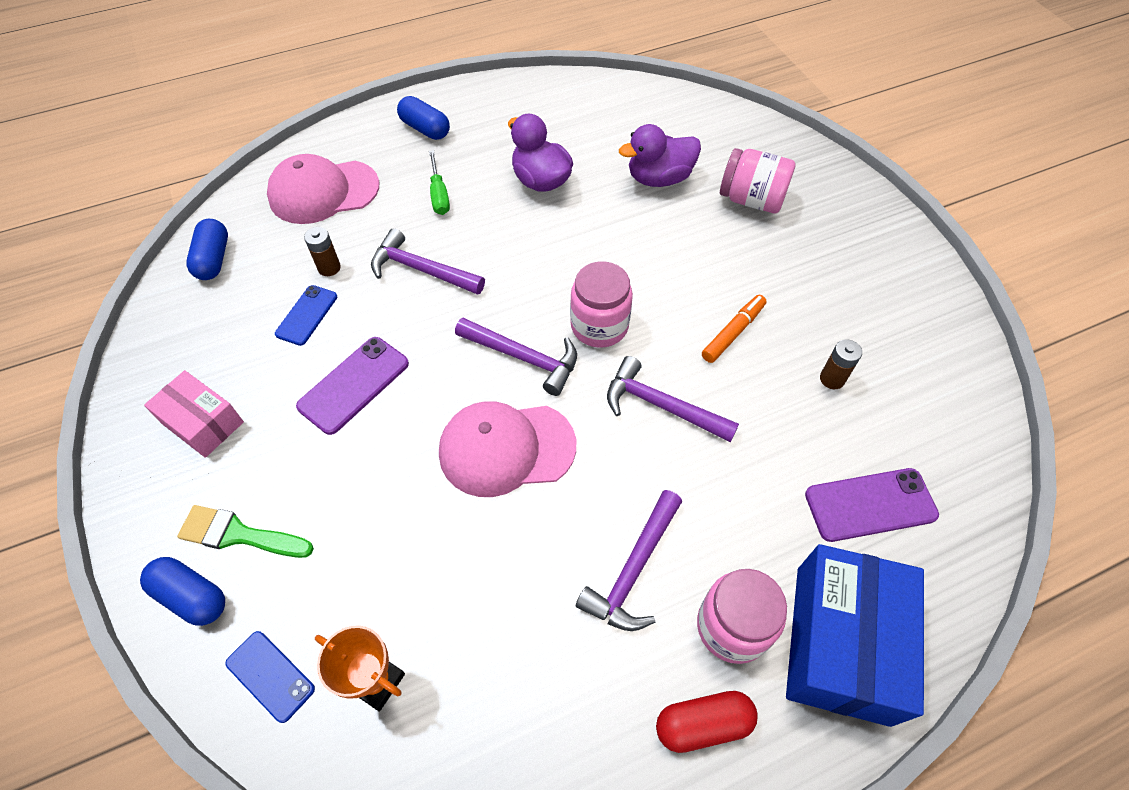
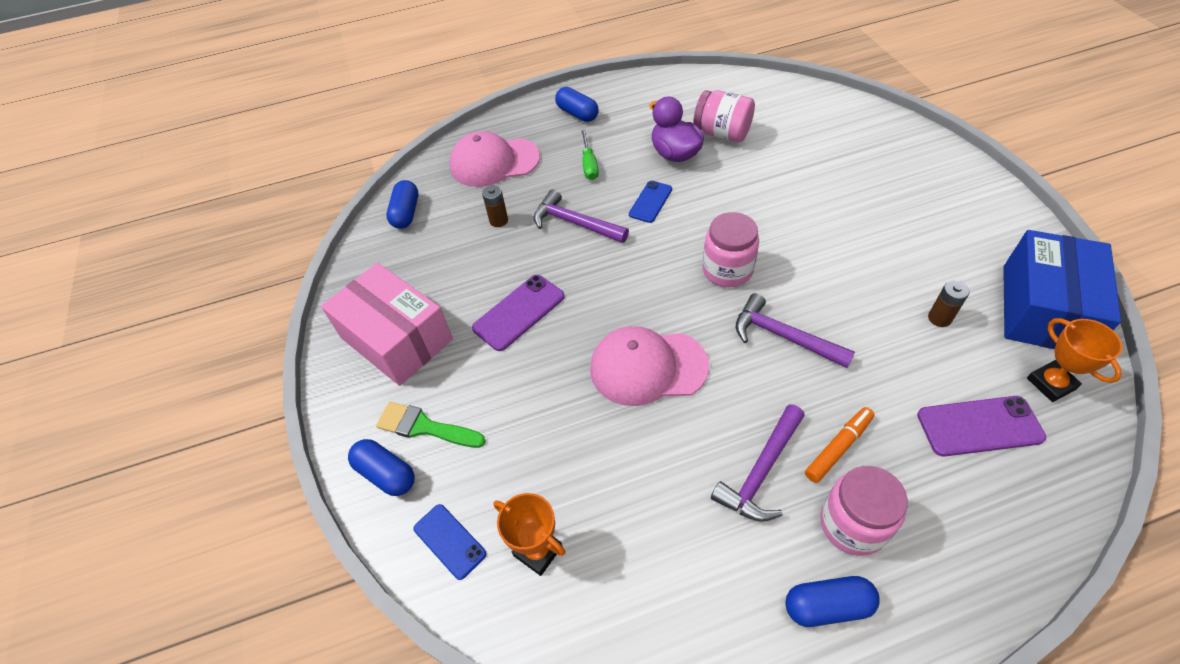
camera: 10 degrees right, 5 degrees down
pink box [144,370,244,458] -> pink box [321,263,453,386], size x1.71
blue phone [275,285,337,346] -> blue phone moved to [629,181,672,223]
purple hammer [455,318,577,396] -> none
purple duck [619,124,701,187] -> none
red capsule [656,691,758,753] -> blue capsule [785,576,880,627]
orange marker [702,295,767,363] -> orange marker moved to [805,407,875,483]
pink jar [720,148,796,213] -> pink jar moved to [693,90,755,142]
blue box [786,544,924,727] -> blue box moved to [1003,230,1121,349]
none -> orange trophy [1027,318,1123,402]

